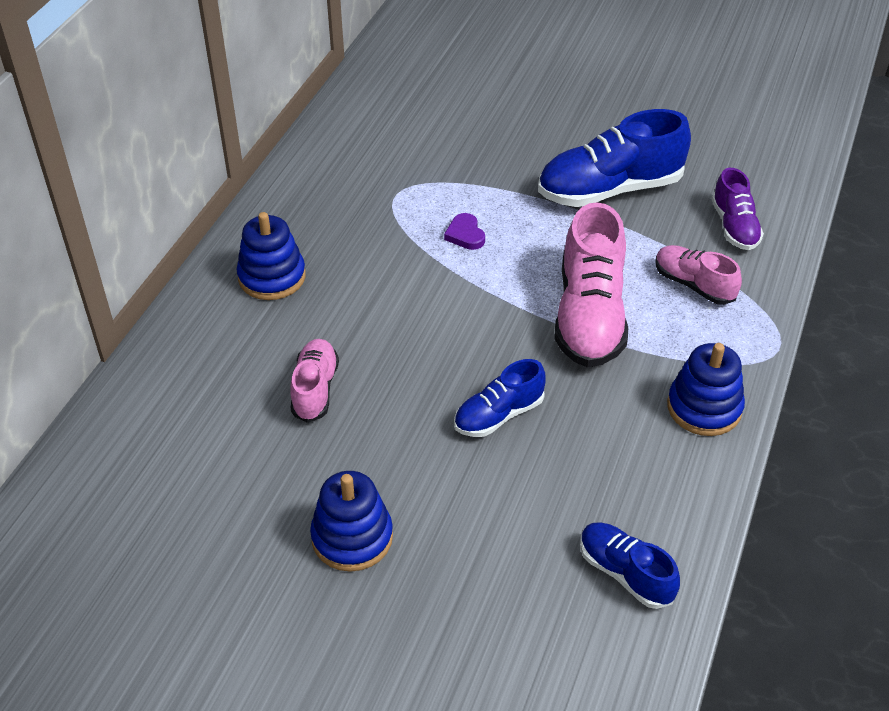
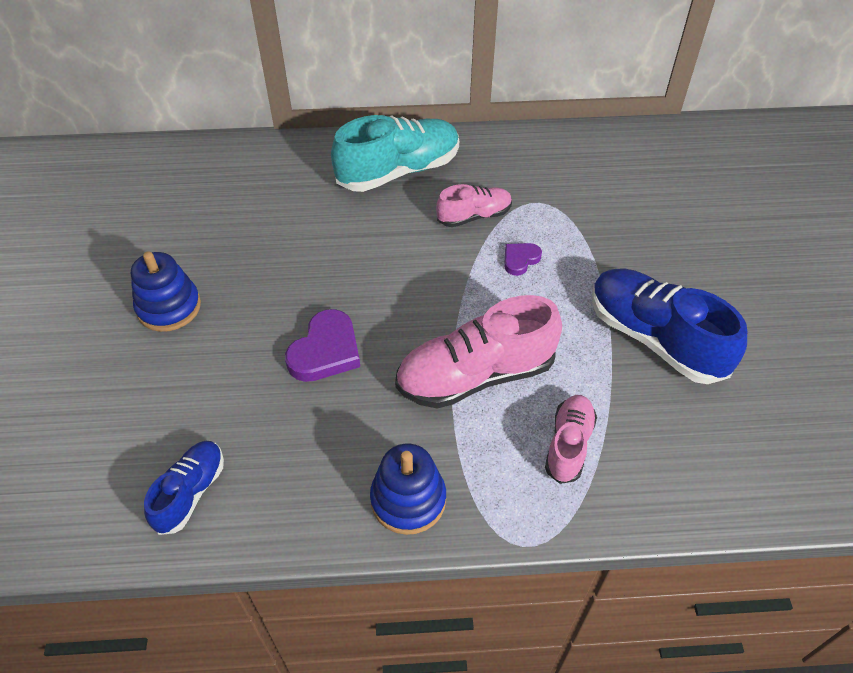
camera: 65 degrees right, 5 degrees up
blue stacking toy [237,212,306,300] -> turquoise shoe [331,115,459,192]
pink shoe [290,339,339,423] -> pink shoe moved to [436,184,512,227]
blue shoe [454,359,546,437] -> purple heart [285,309,360,382]
purple shoe [711,168,764,250] -> none

